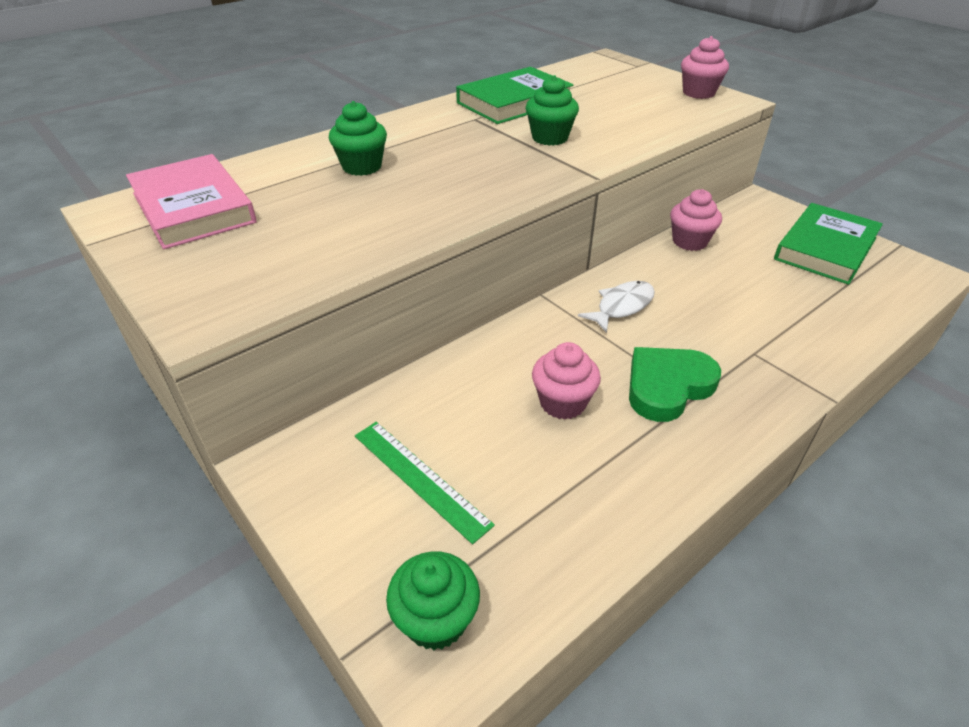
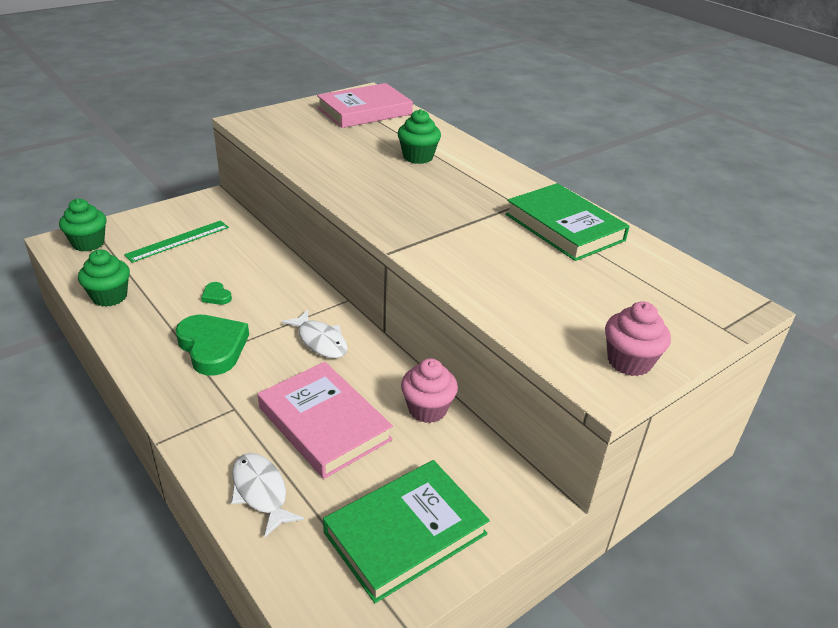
camera: 90 degrees right, 5 degrees down
green cupcake [526,75,579,146] -> green cupcake moved to [78,249,130,307]
pink cupcake [532,342,601,420] -> green heart [201,282,232,305]
green book [774,203,883,285] -> green book turned 75 degrees counterclockwise [323,460,490,603]
none -> white fish [231,453,304,537]
none -> pink book [258,362,393,479]

